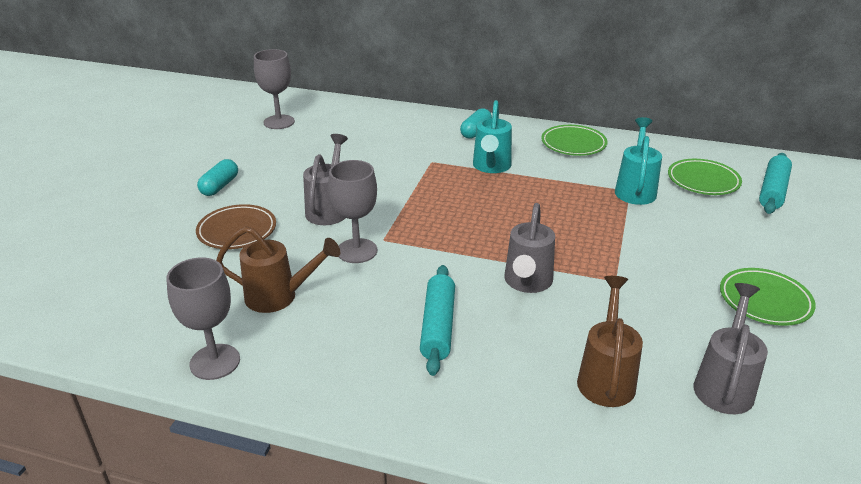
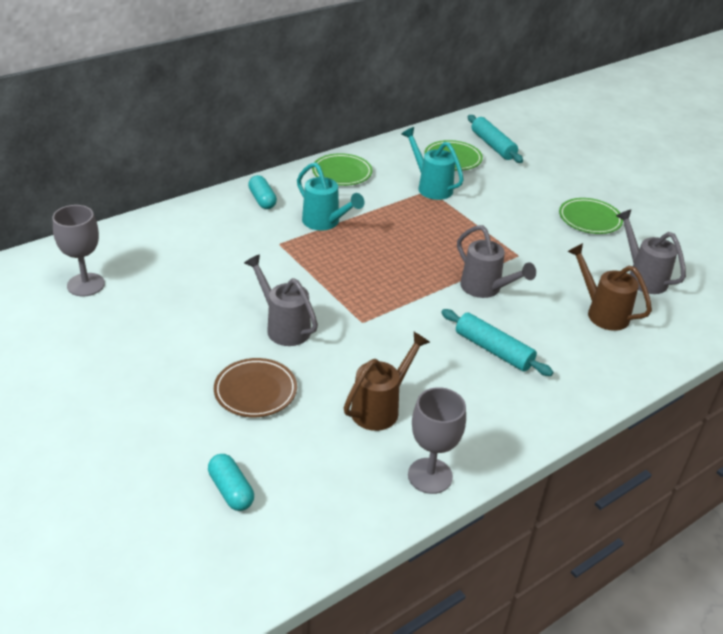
camera: 55 degrees left, 5 degrees up
turquoise capsule [197,159,238,196] -> turquoise capsule moved to [208,454,254,511]
grey goblet [328,160,377,263] -> none

